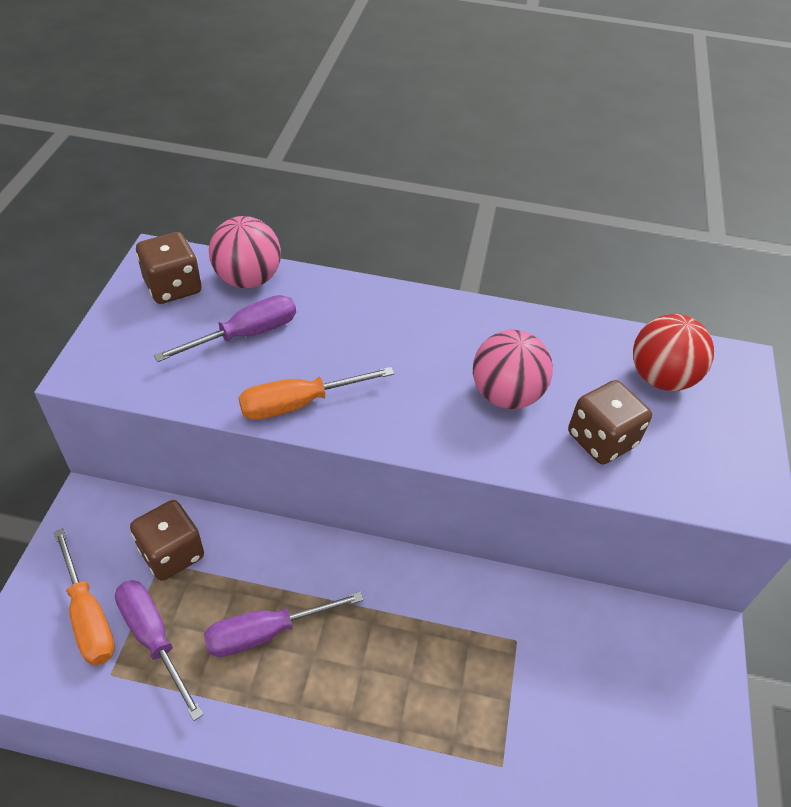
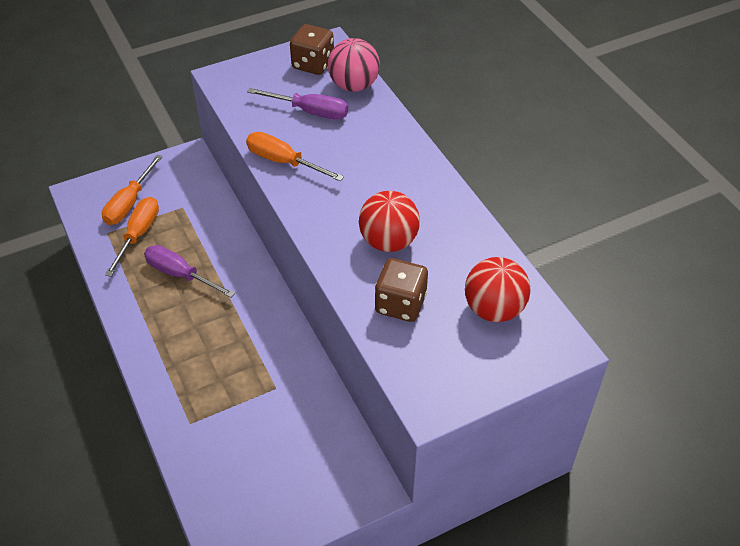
camera: 55 degrees right, 0 degrees up
purple screwdriver [115,580,203,721] -> orange screwdriver [105,197,159,277]
brown dice [130,500,204,581] -> none
pink ball [473,330,553,409] -> red ball [359,191,420,252]

